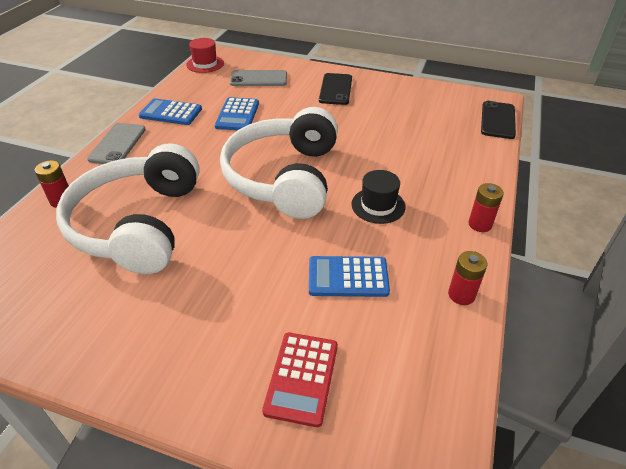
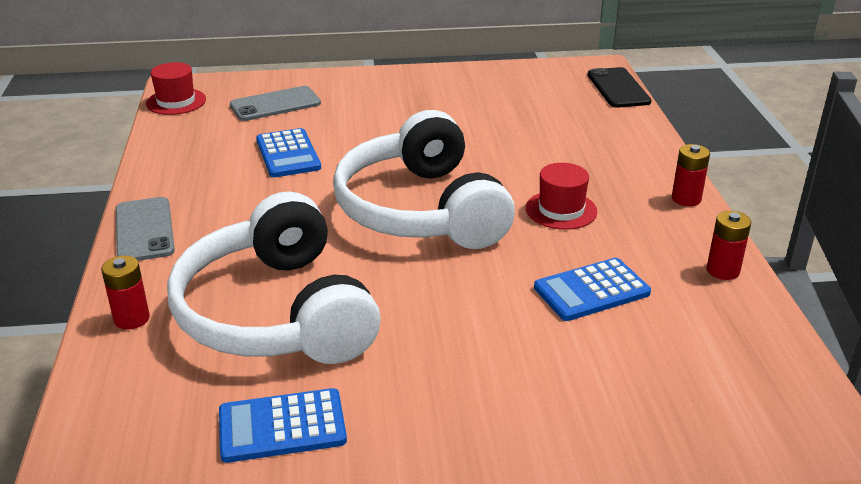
camera: 25 degrees left, 10 degrees down
blue calculator [139,98,202,125] -> blue calculator moved to [219,388,347,463]
red calculator [262,333,338,427] -> none
black phone [319,73,352,105] -> none
black hat [351,170,406,224] -> red hat [526,163,597,230]

